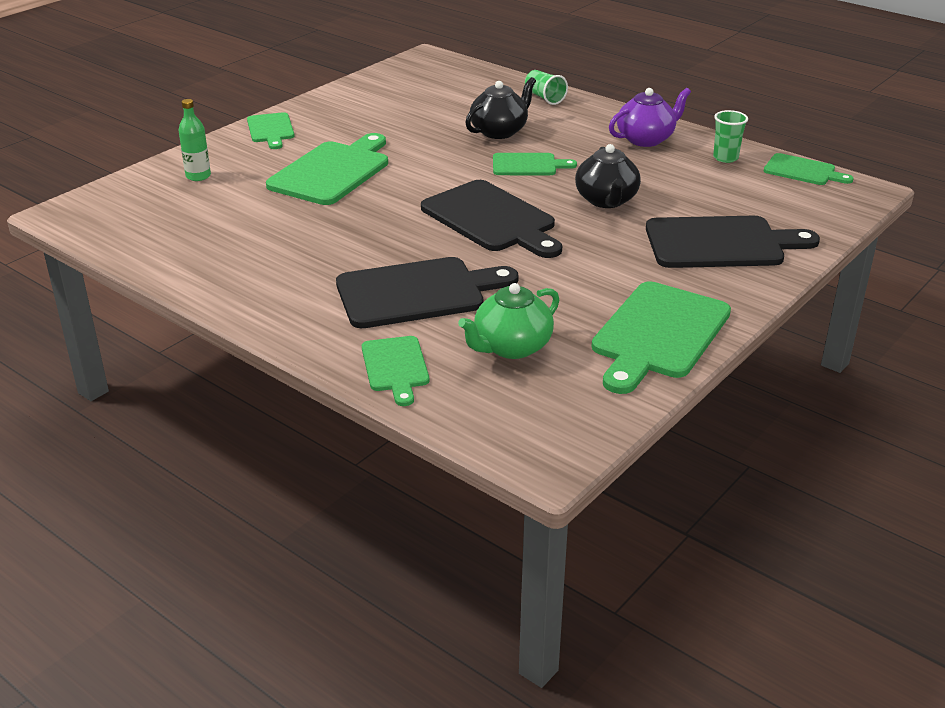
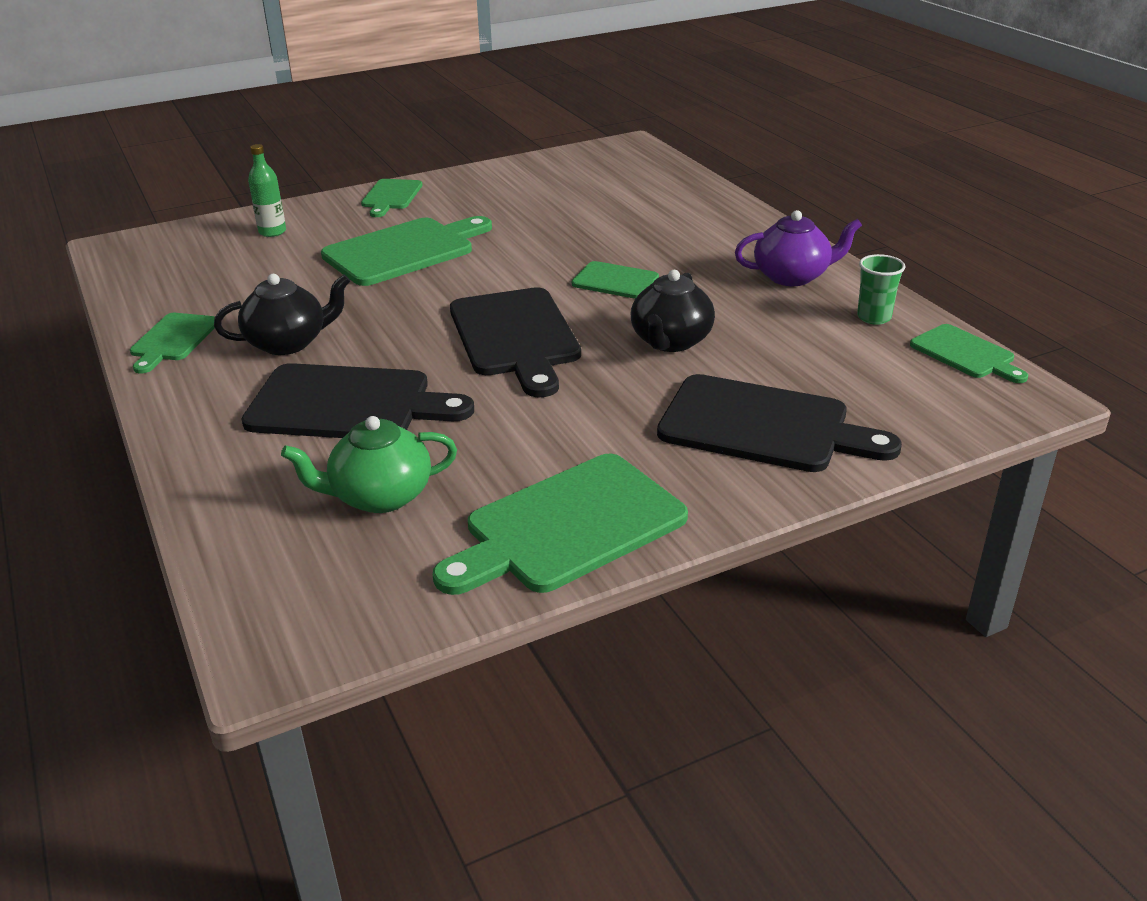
camera: 25 degrees right, 0 degrees up
green cutting board [362,336,429,406] -> green cutting board moved to [130,313,215,373]
black teapot [465,77,536,139] -> black teapot moved to [214,274,350,355]
green cup [525,70,568,105] -> none

